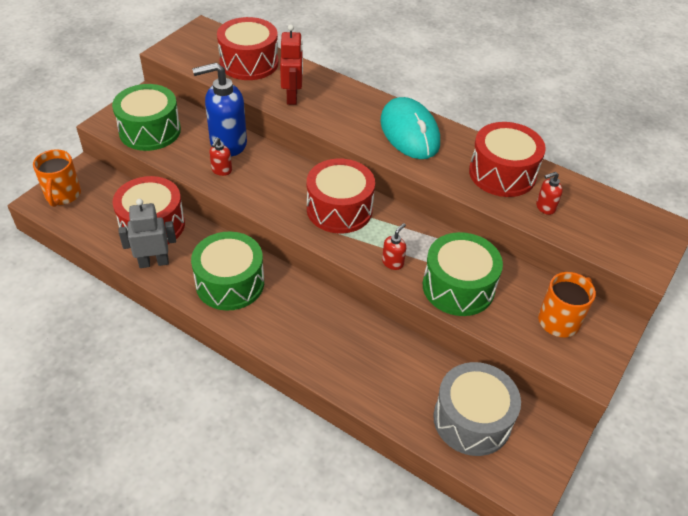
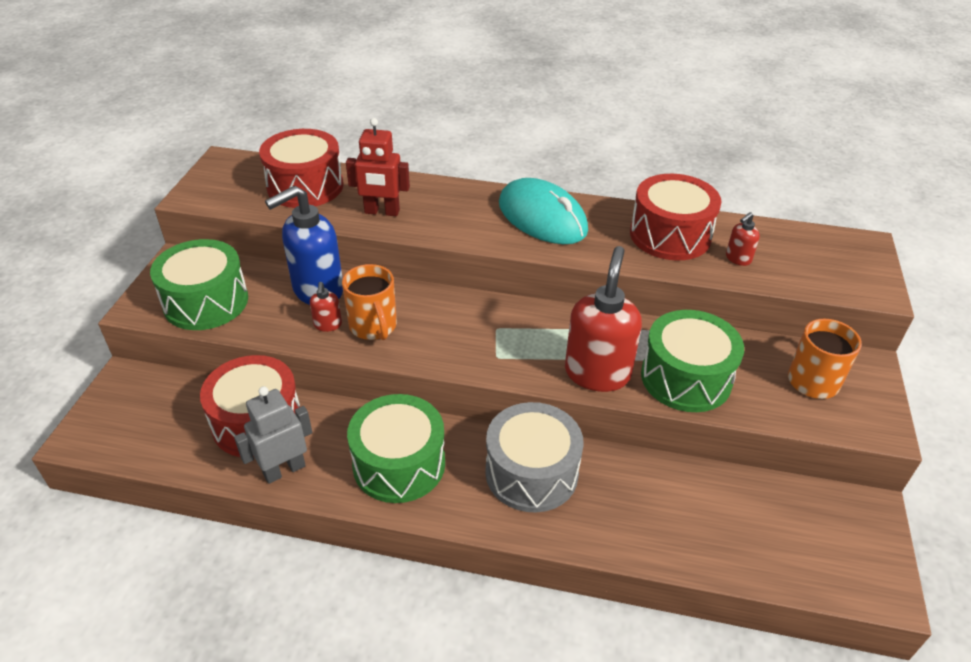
camera: 20 degrees left, 5 degrees down
orange mug [33,149,81,207] -> orange mug moved to [342,264,397,340]
red robot [280,24,303,105] -> red robot turned 120 degrees clockwise [346,118,410,216]
red drum [307,159,375,233] -> none
red soap dispenser [382,223,406,270] -> red soap dispenser [565,246,642,392], size x2.24
grey drum [433,362,521,456] -> grey drum moved to [485,402,584,513]

